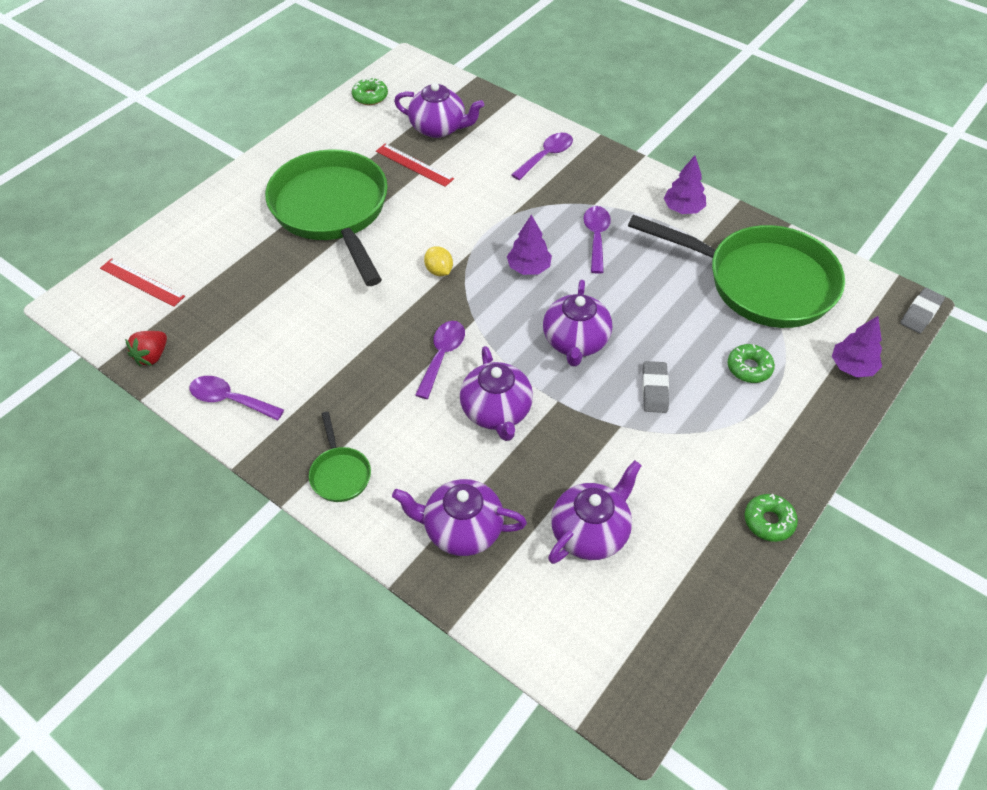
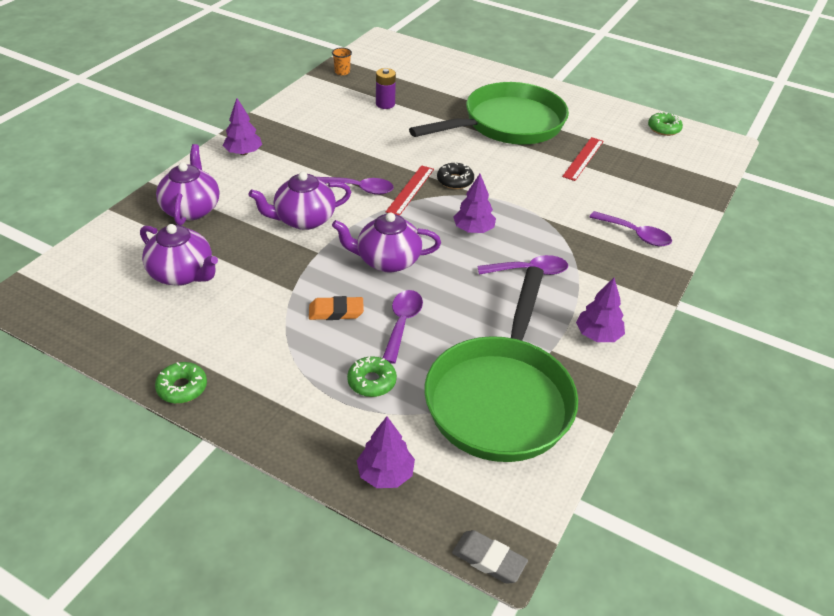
camera: 80 degrees right, 10 degrees down
red ruler [100,258,185,307] -> red ruler moved to [386,165,434,216]
red strawberry [125,331,167,366] -> orange cup [332,48,352,75]
purple spoon [189,376,284,421] -> purple spoon moved to [383,290,423,364]
green pan [309,412,371,502] -> purple tree [223,98,262,155]
purple teapot [394,82,484,138] -> none
yellow lemon [424,246,453,276] -> black donut [437,163,474,189]
grey eraser [642,361,669,413] -> orange eraser [309,296,364,320]
none -> purple battery [376,68,396,109]

